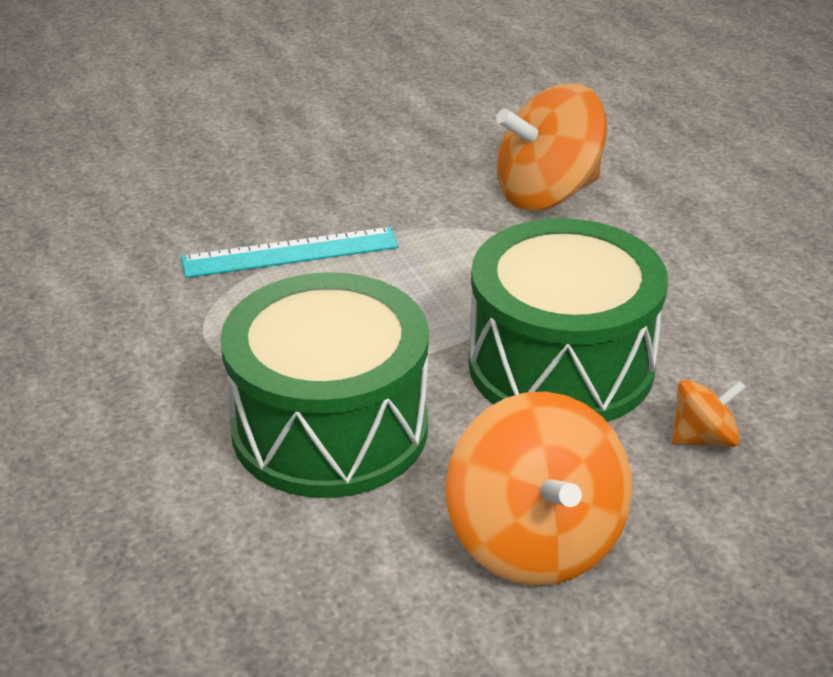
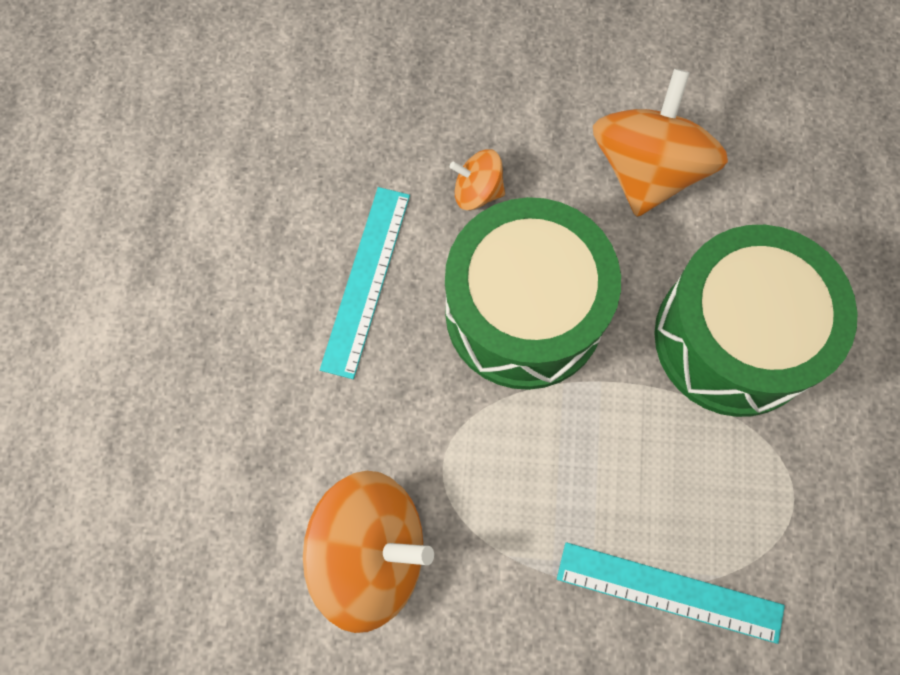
camera: 150 degrees left, 35 degrees up
none -> turquoise ruler [320,187,410,379]

